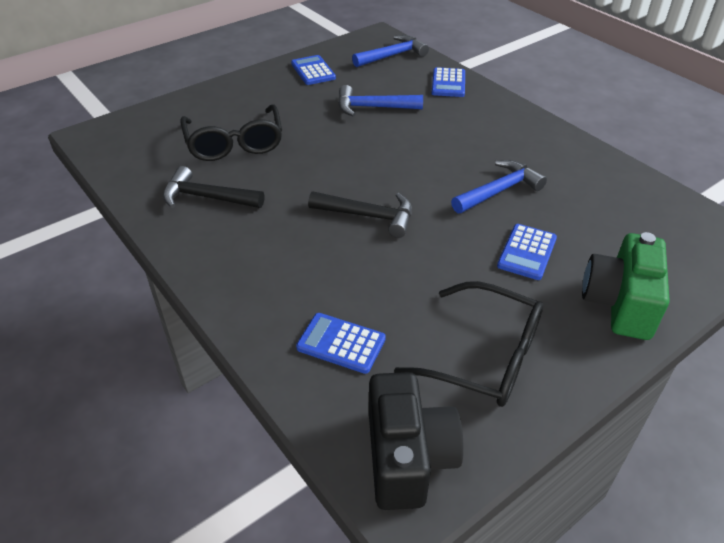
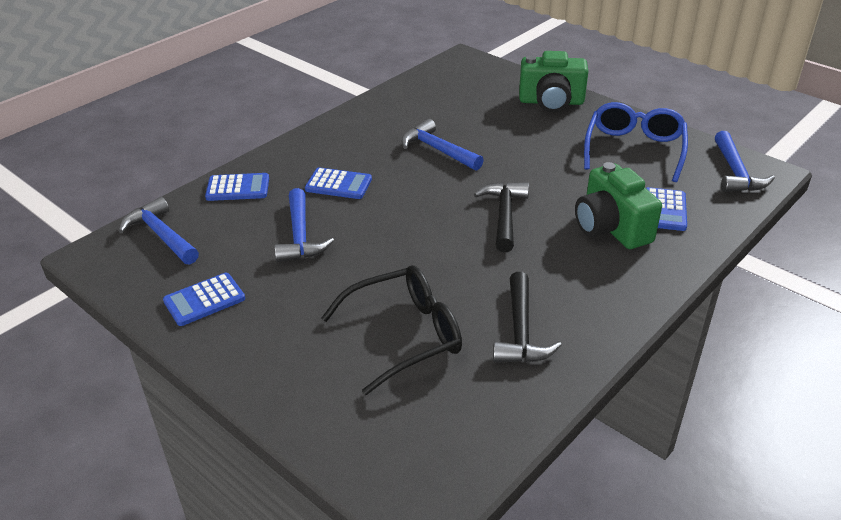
camera: 100 degrees left, 5 degrees down
black camera [369,372,464,510] -> blue hammer [715,131,775,192]
black glasses [394,281,543,407] -> blue glasses [584,102,688,182]
blue calculator [497,224,557,280] -> blue calculator moved to [305,167,372,199]
none -> green camera [575,162,662,249]

